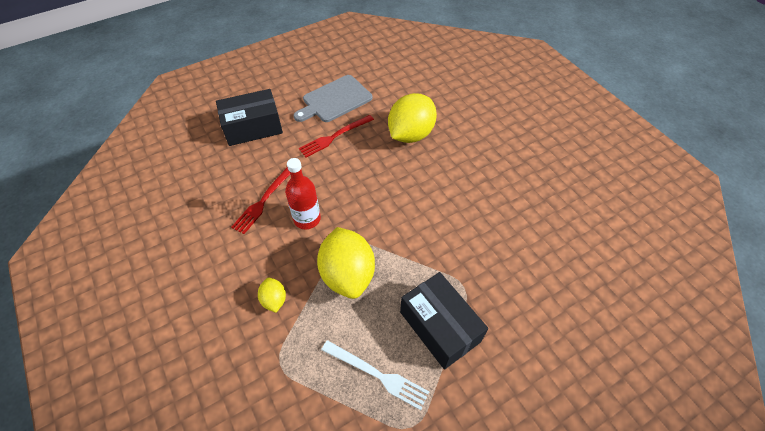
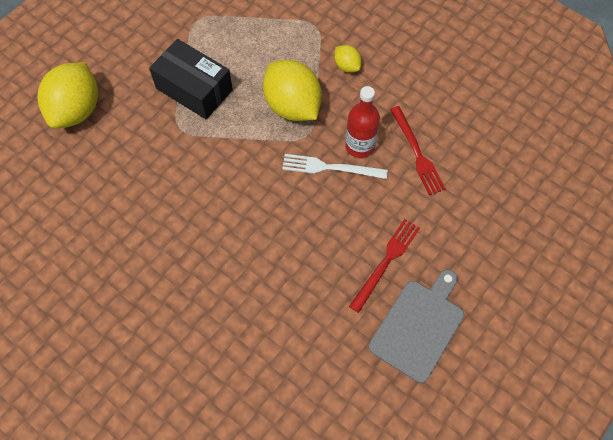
camera: 160 degrees right, 10 degrees up
black box [216,89,283,146] -> none
red fork [231,167,290,234] -> red fork turned 150 degrees clockwise [390,106,446,195]
white fork [321,340,429,410] -> white fork moved to [282,154,388,179]
yellow lemon [388,93,437,143] -> yellow lemon moved to [37,62,98,129]

